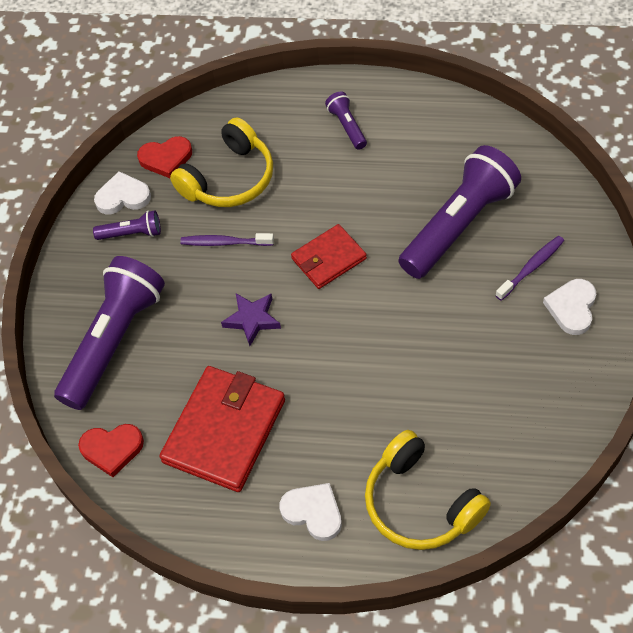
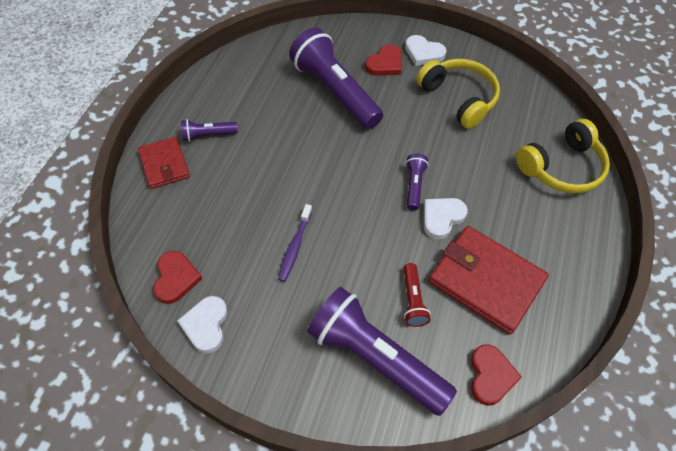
camera: 85 degrees left, 0 degrees up
purple flashlight [93,210,161,240] -> purple flashlight moved to [406,153,429,210]
yellow headphones [170,118,273,207] -> yellow headphones moved to [416,59,500,129]
purple star [221,293,281,346] -> none
white heart [280,483,342,541] -> white heart moved to [424,198,468,240]
red wallet [291,224,367,289] -> red wallet moved to [138,137,190,189]
purple toothbrush [495,236,564,301] -> red heart [365,44,402,76]
none -> red flashlight [404,263,431,327]

